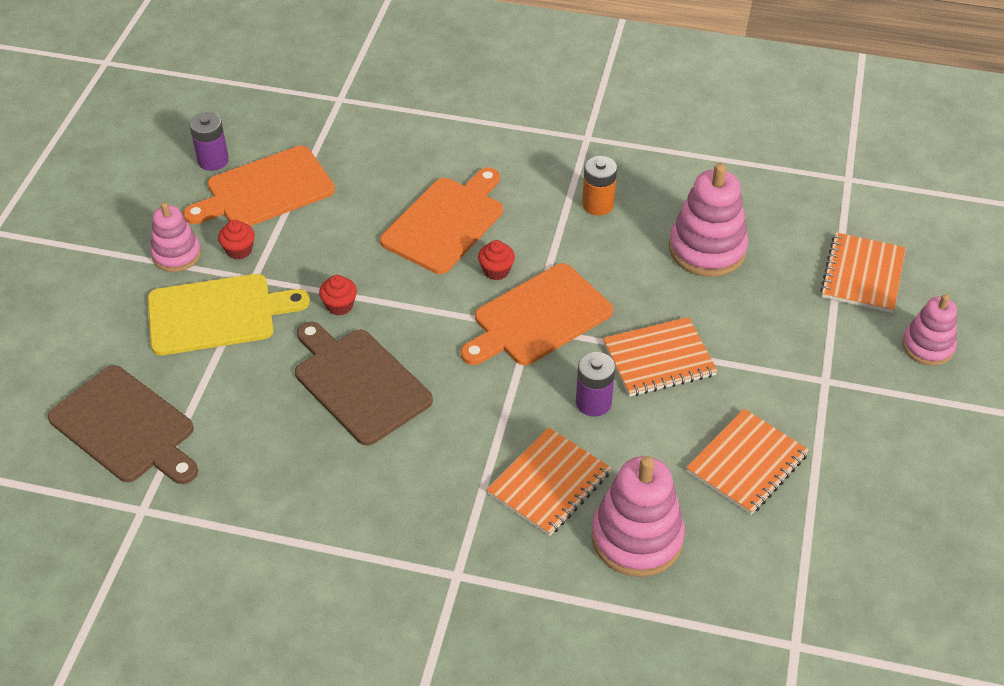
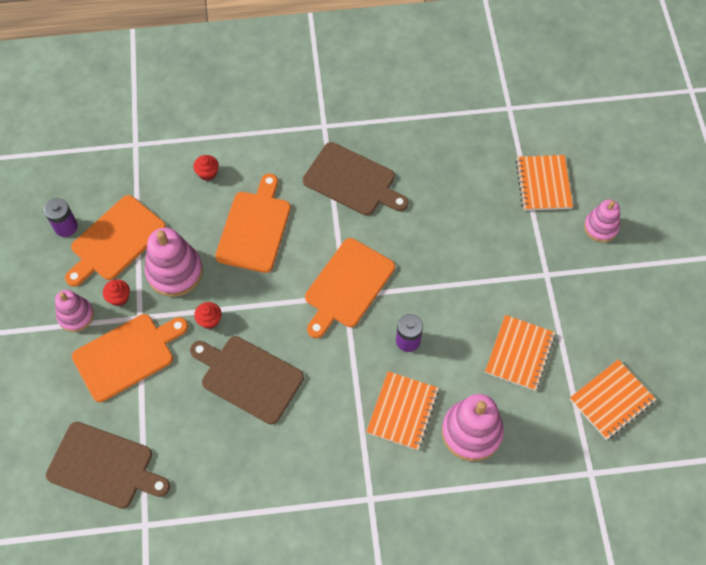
camera: 20 degrees left, 15 degrees up
yellow cutting board [148,274,310,355] -> orange cutting board [72,314,188,402]
red cupcake [478,240,515,280] -> red cupcake moved to [193,155,219,181]
orange battery [582,156,617,216] -> brown cutting board [303,142,409,216]
orange notebook [603,317,718,397] -> orange notebook moved to [570,359,656,440]
pink stacking toy [669,163,748,277] -> pink stacking toy moved to [145,228,203,297]

